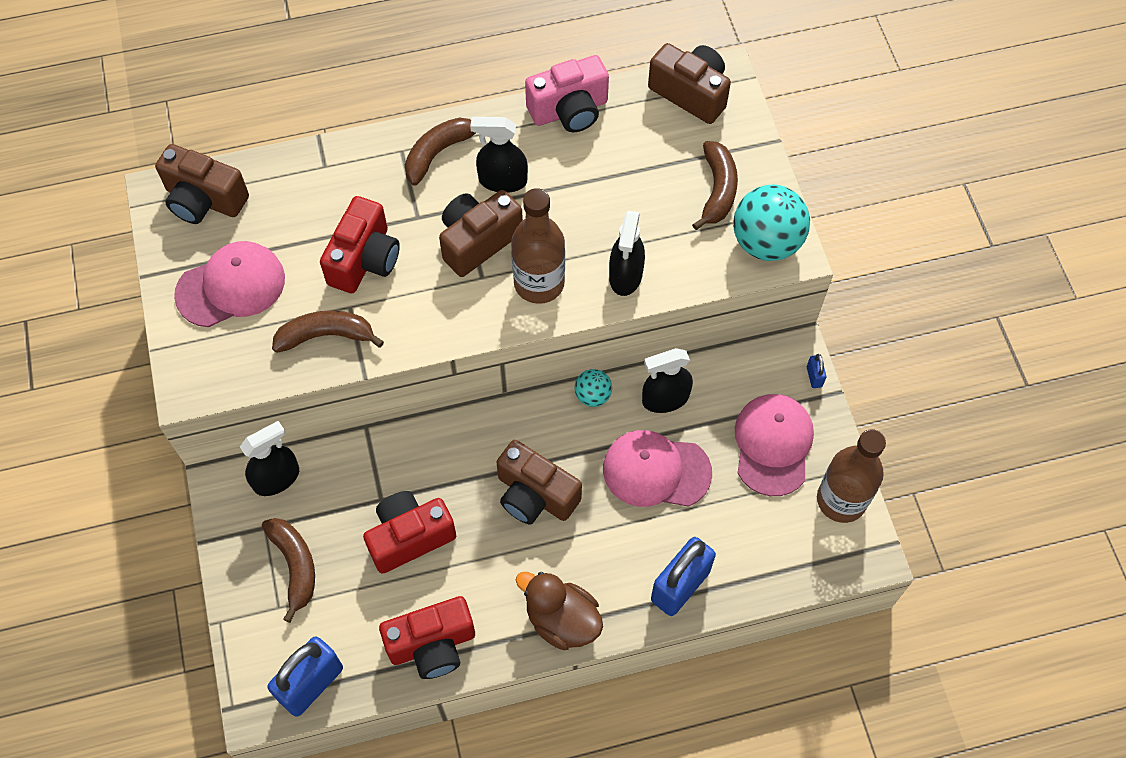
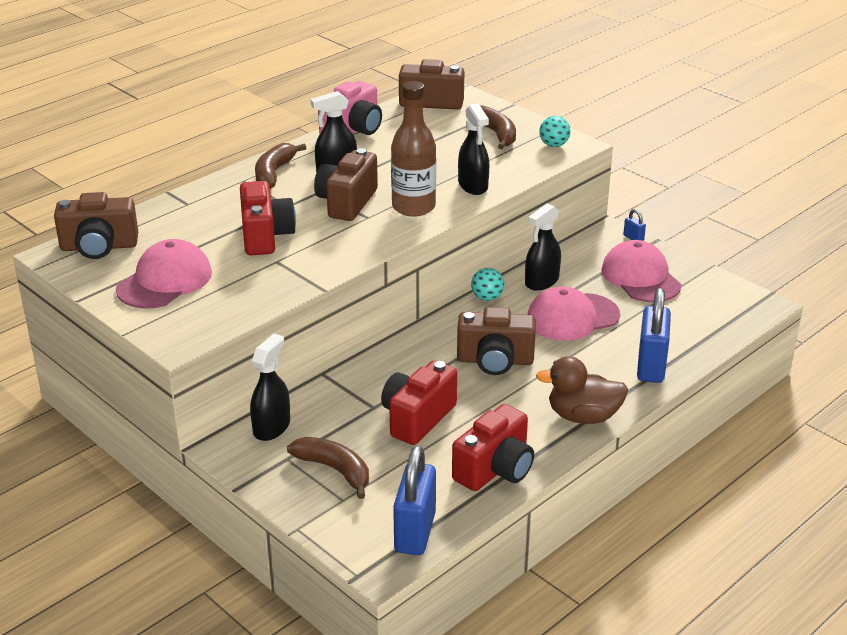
camera: 30 degrees left, 30 degrees down
brown banana [272,310,384,353] -> none
turquoise ball [733,184,810,261] -> turquoise ball [539,116,570,147], size x0.52
brown bottle [817,429,886,523] -> none

